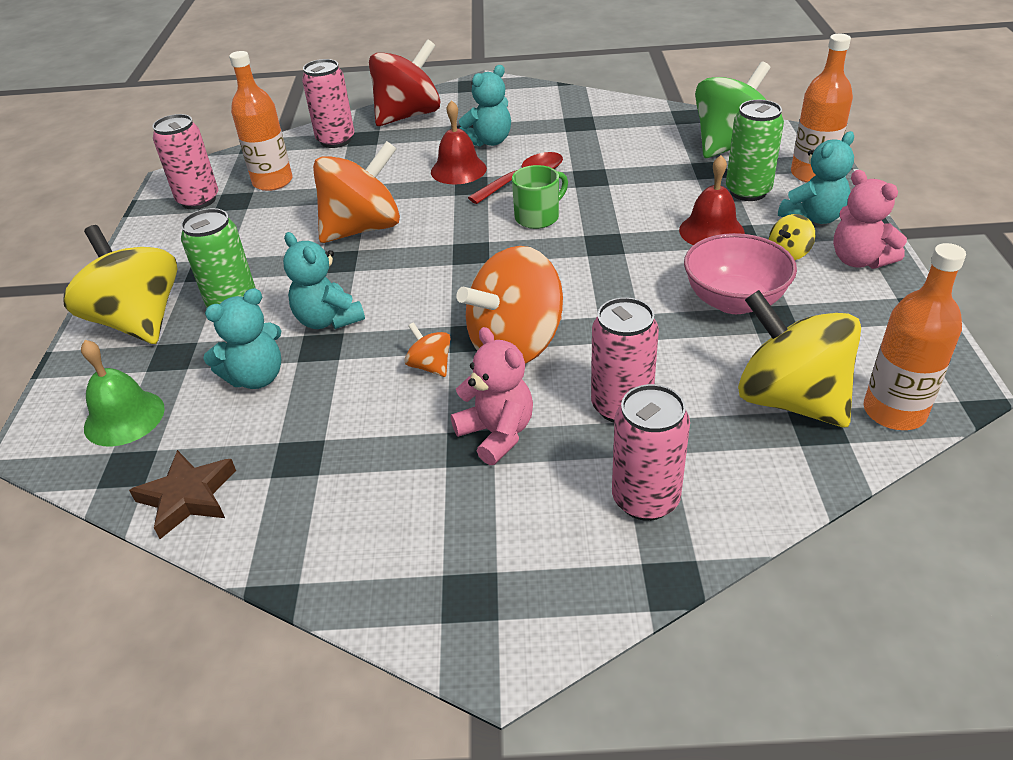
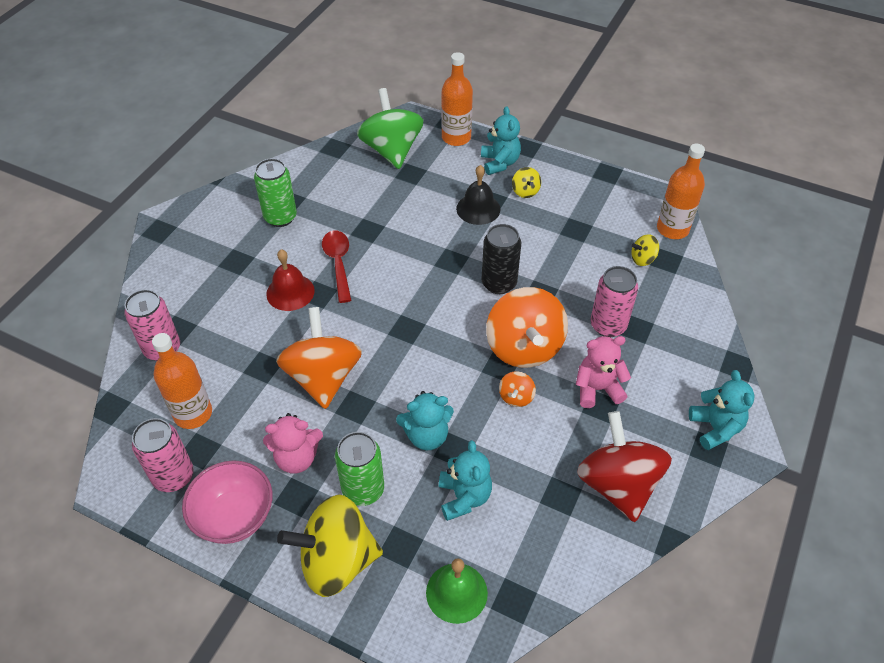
camera: 65 degrees left, 10 degrees up
brown star [129,450,236,539] -> none
red spinning top [369,39,440,126] -> red spinning top moved to [577,411,672,522]
orange spinning top [404,322,450,377] -> orange spinning top turned 60 degrees counterclockwise [499,371,536,407]
turquoise teddy bear [459,65,511,147] -> turquoise teddy bear moved to [689,370,754,450]
green mug [512,165,568,229] -> none
pink can [612,384,690,521] -> none
red bell [679,155,745,245] -> black bell [456,165,500,225]
pink bowl [684,233,797,314] -> pink bowl moved to [182,460,273,544]
green can [726,100,784,201] -> green can moved to [254,158,297,227]
yellow spinning top [738,290,861,427] -> yellow spinning top [631,234,659,266], size x0.43
pink teddy bear [833,170,907,269] -> pink teddy bear moved to [263,413,323,474]
none -> black can [481,224,521,294]

